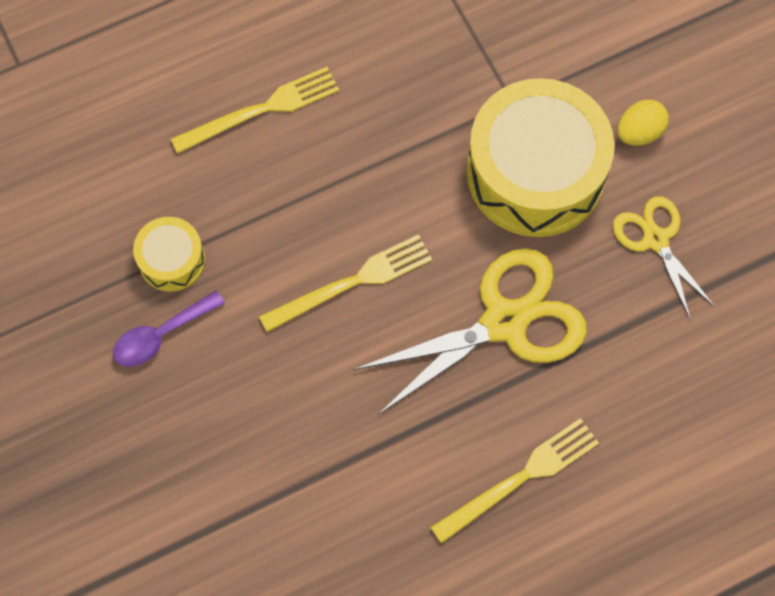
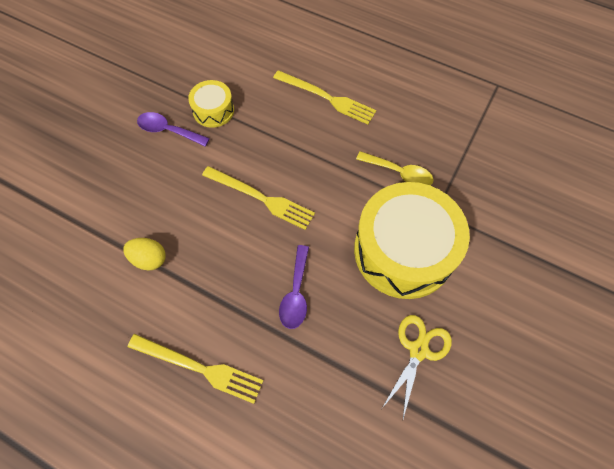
camera: 55 degrees right, 5 degrees down
yellow scissors [354,248,587,415] -> purple spoon [279,245,309,329]
yellow egg [617,100,669,146] -> yellow egg moved to [123,238,166,271]
none -> yellow spoon [356,151,434,186]

